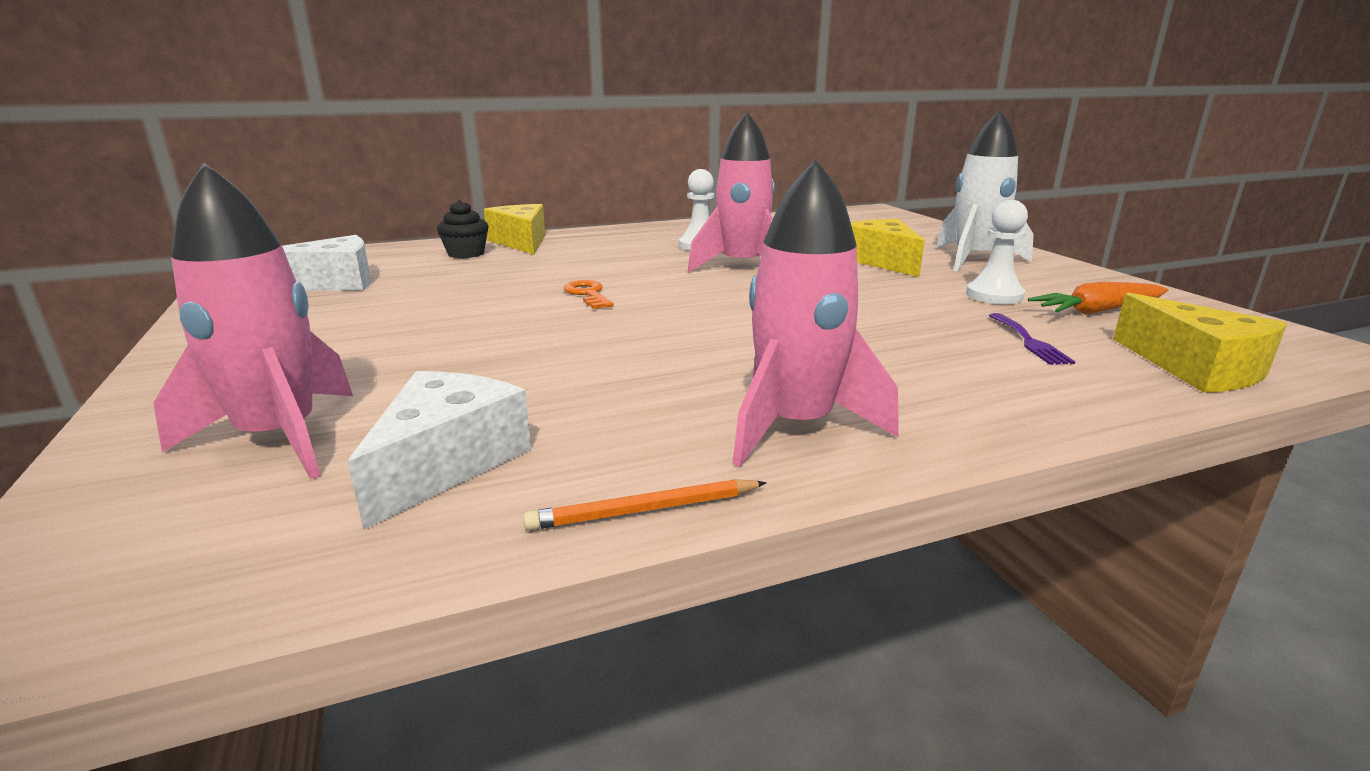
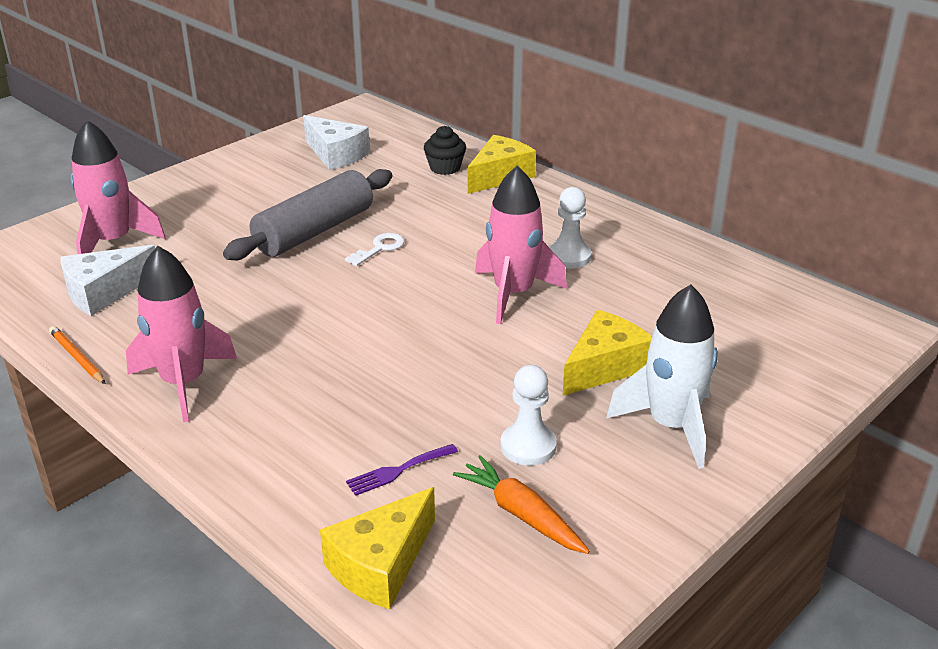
camera: 65 degrees right, 10 degrees up
white cheese [348,371,531,530] -> white cheese turned 150 degrees clockwise [60,245,155,316]
orange key [564,280,614,309] -> white key [345,233,405,266]
none -> grey rolling pin [223,169,392,260]

